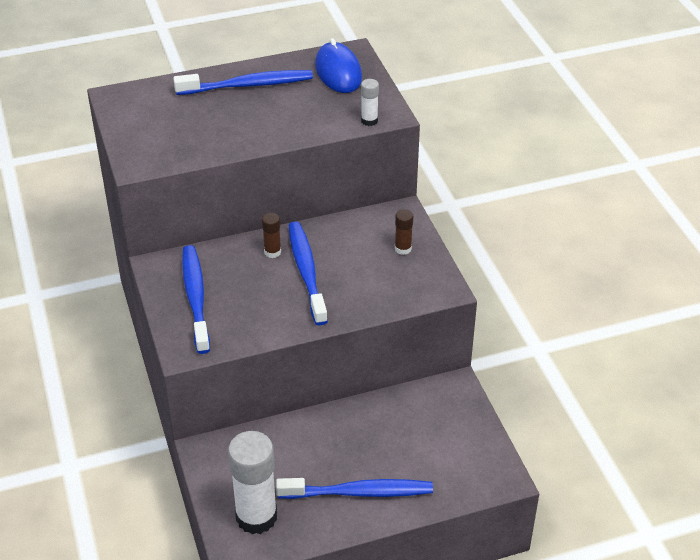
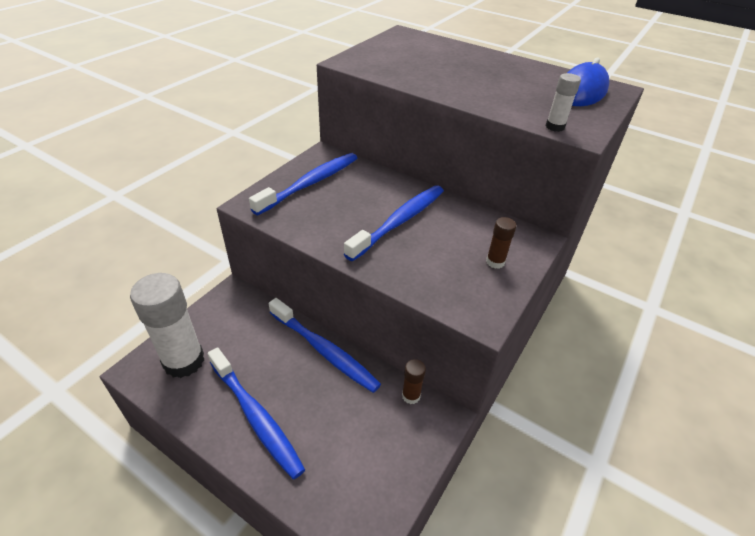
camera: 50 degrees right, 0 degrees up
blue toothbrush [173,70,313,95] -> blue toothbrush moved to [269,298,381,393]
brown glue stick [262,213,281,258] -> brown glue stick moved to [402,359,426,404]

